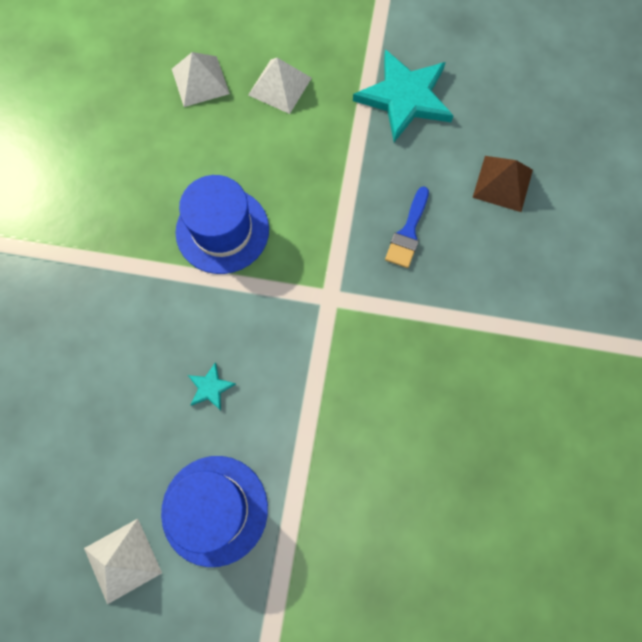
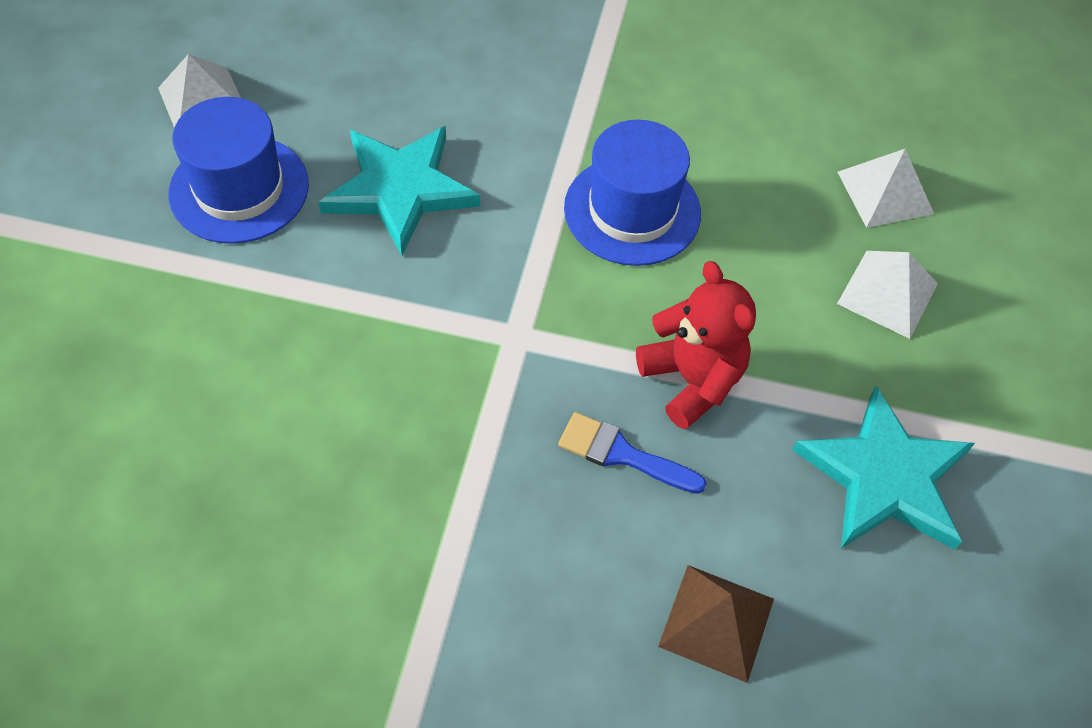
camera: 90 degrees right, 15 degrees down
turquoise star [188,362,236,410] -> turquoise star [318,126,480,255], size x2.37
none -> red teddy bear [636,261,756,429]

